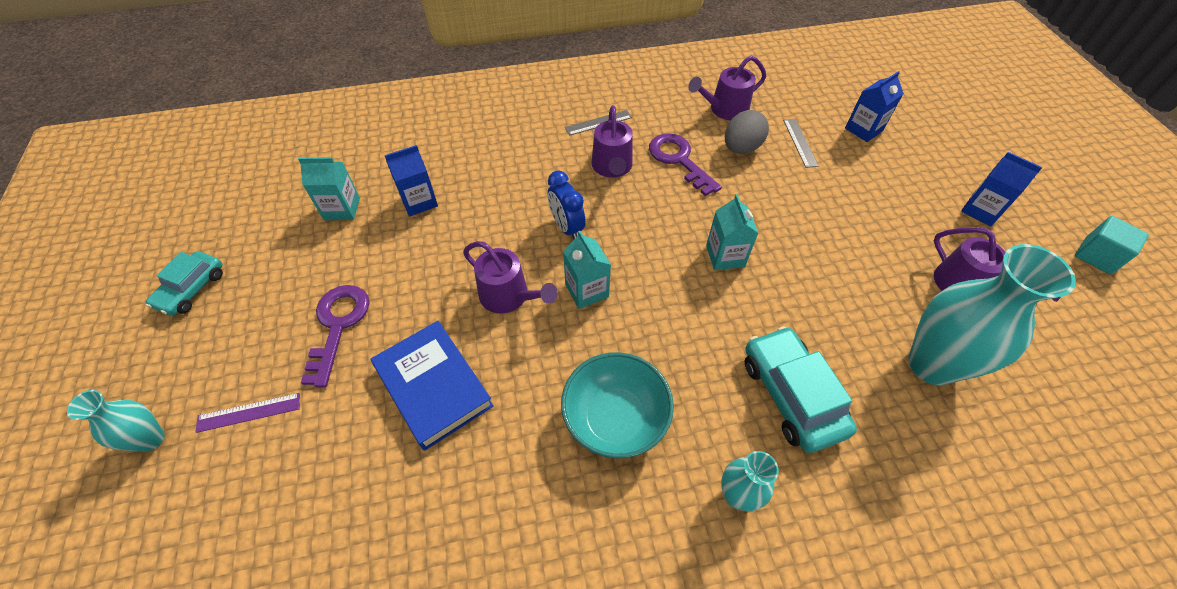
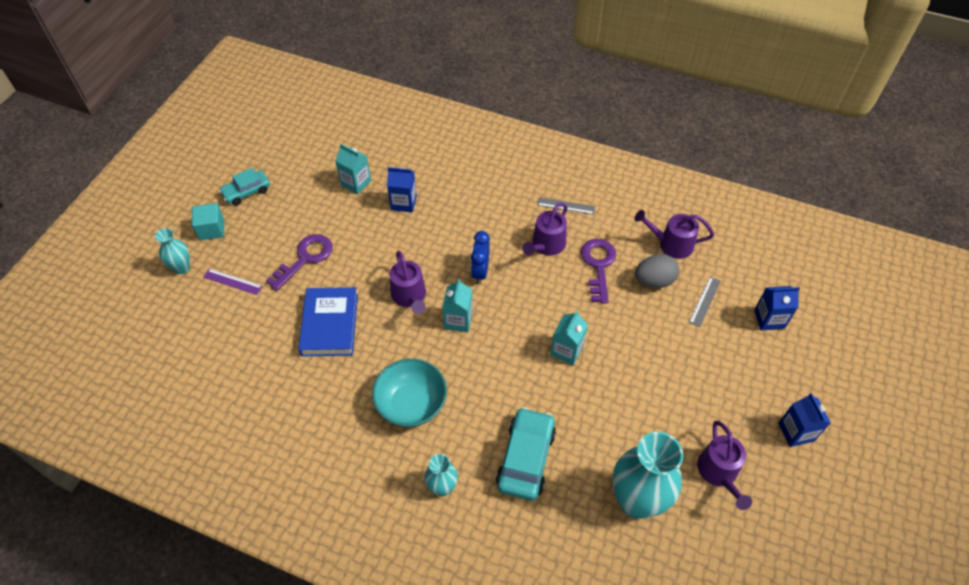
camera: 35 degrees right, 0 degrees up
turquoise cube [1075,216,1149,275] -> turquoise cube moved to [192,203,224,240]

